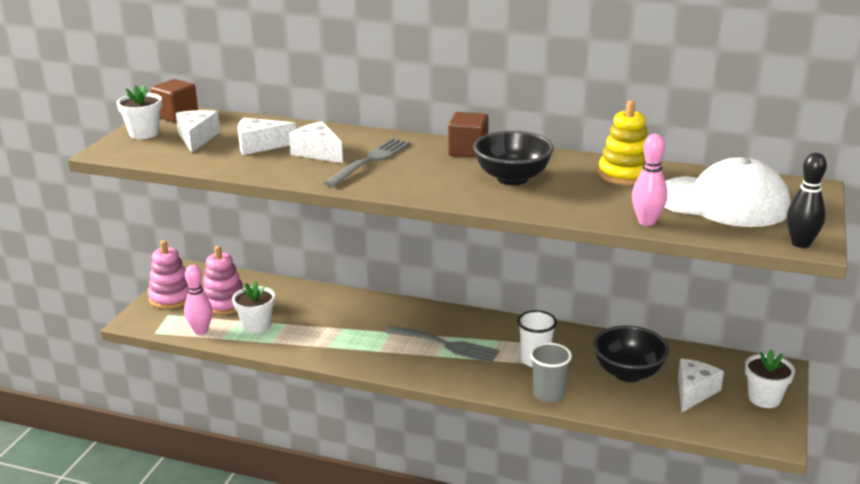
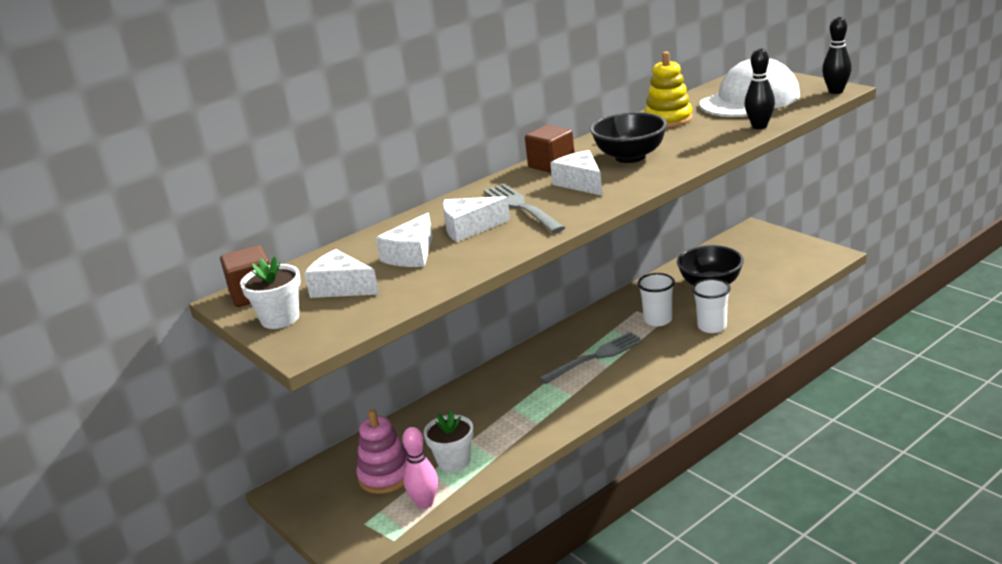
camera: 55 degrees left, 0 degrees up
pink stacking toy [148,240,189,309] -> none
grey cup [530,343,572,403] -> white cup [692,279,731,333]
pink bowling pin [632,134,667,226] -> black bowling pin [744,48,775,129]
white cheese [678,359,724,412] -> white cheese moved to [550,150,602,196]
white flower pot [745,349,795,408] -> none

